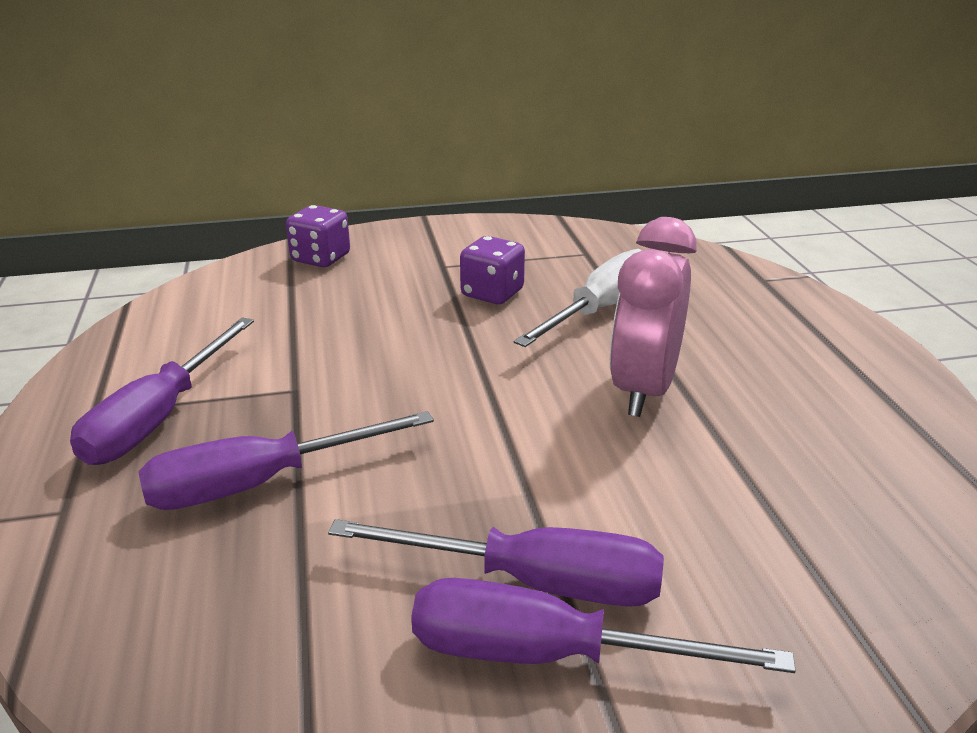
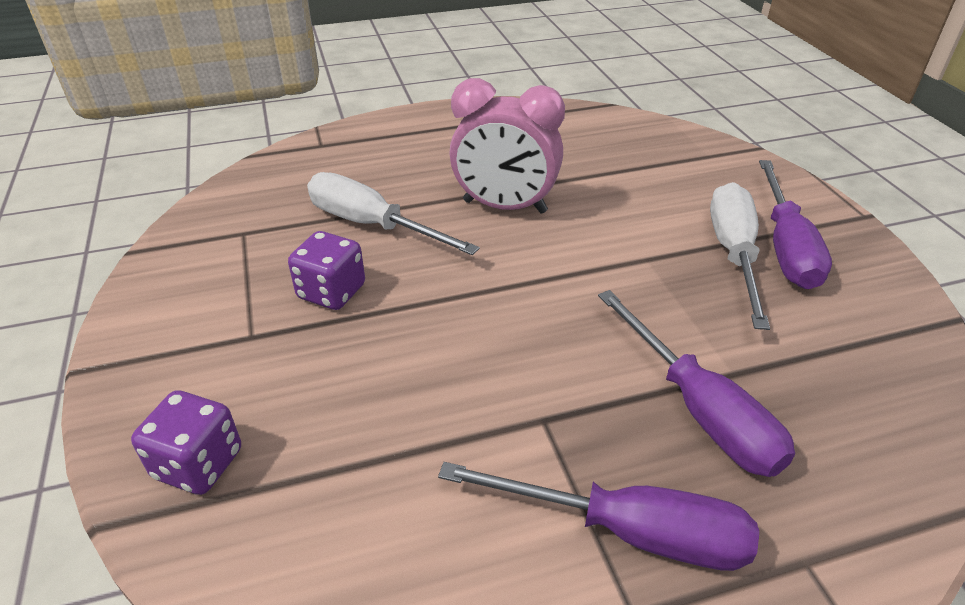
camera: 95 degrees left, 10 degrees up
purple screwdriver [328,519,664,607] -> white screwdriver [710,182,770,330]

